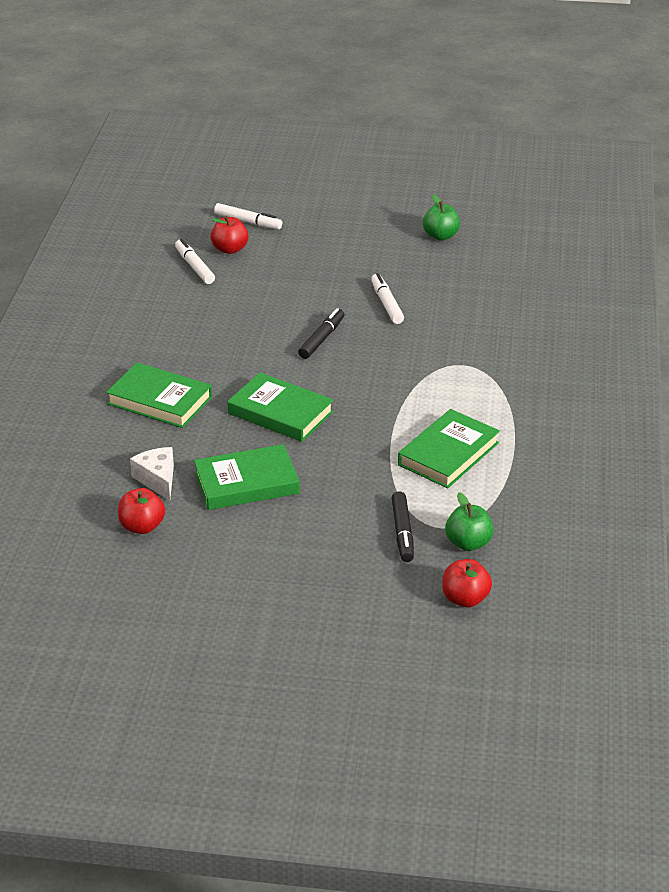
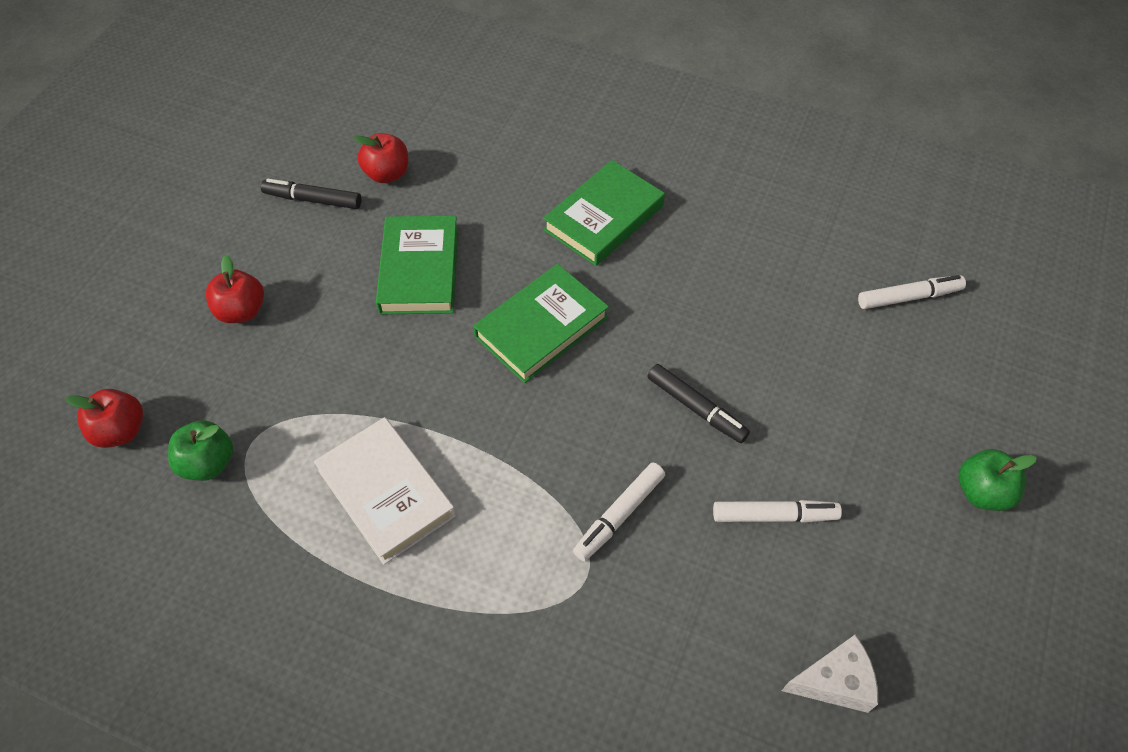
camera: 105 degrees right, 20 degrees up
white cheese [130,447,174,501] -> white cheese moved to [782,635,878,713]
red apple [210,216,248,254] -> red apple moved to [205,255,264,323]
white marker [214,203,282,230] -> white marker moved to [573,462,665,561]
black marker [392,492,414,562] -> black marker moved to [261,179,361,209]
green book [398,409,500,488] -> white book [314,417,456,565]
green apple [423,194,460,240] -> green apple moved to [958,449,1037,511]

